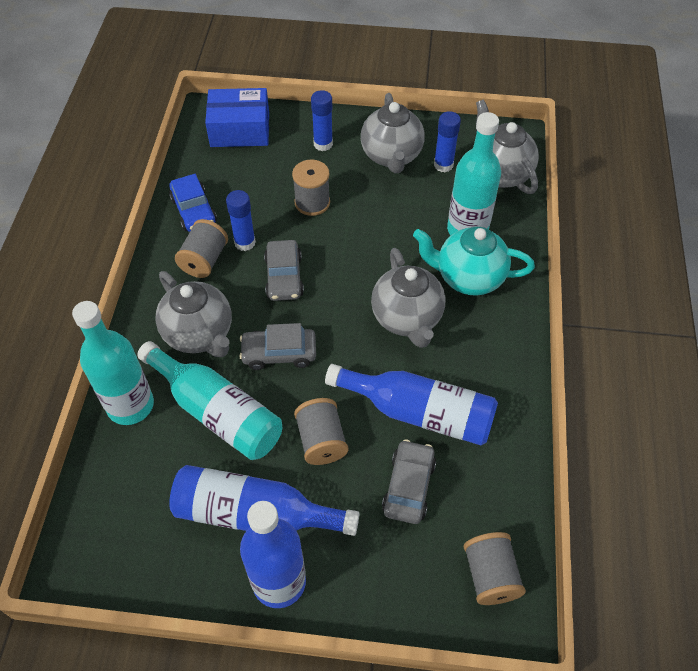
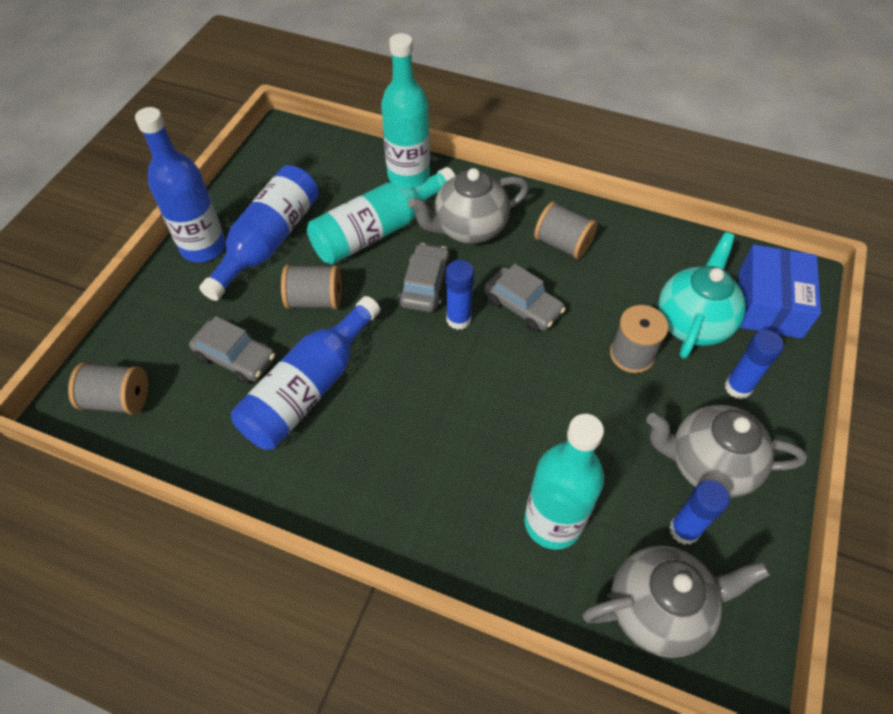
camera: 105 degrees right, 0 degrees up
blue car [169,174,217,232] -> none
blue glue stick [226,190,256,251] -> blue glue stick moved to [446,260,474,330]
grey car [264,240,304,301] -> grey car turned 150 degrees counterclockwise [484,264,566,332]
grey teapot [371,248,446,348] -> none
turquoise teapot [413,227,535,296] -> turquoise teapot moved to [658,232,746,359]

